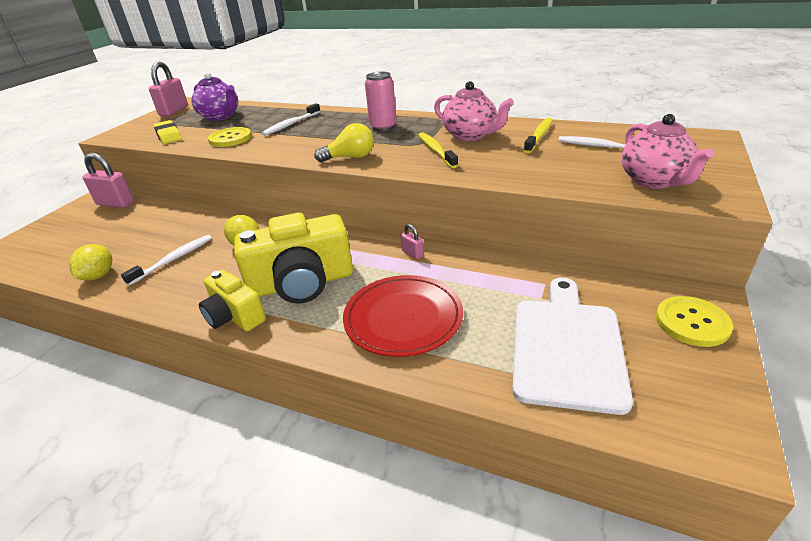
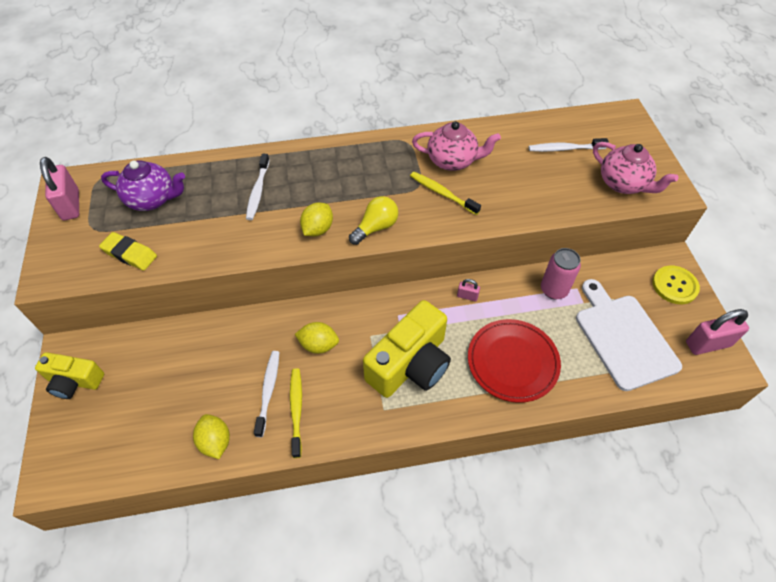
camera: 35 degrees left, 20 degrees up
pink padlock [83,152,134,208] -> pink padlock moved to [686,309,749,355]
yellow camera [199,270,266,331] -> yellow camera moved to [35,352,104,399]
yellow button [208,127,252,147] -> none
pink can [365,72,397,131] -> pink can moved to [541,248,581,299]
yellow toothbrush [524,118,553,153] -> yellow toothbrush moved to [290,368,302,458]
none -> yellow lemon [300,203,333,236]

